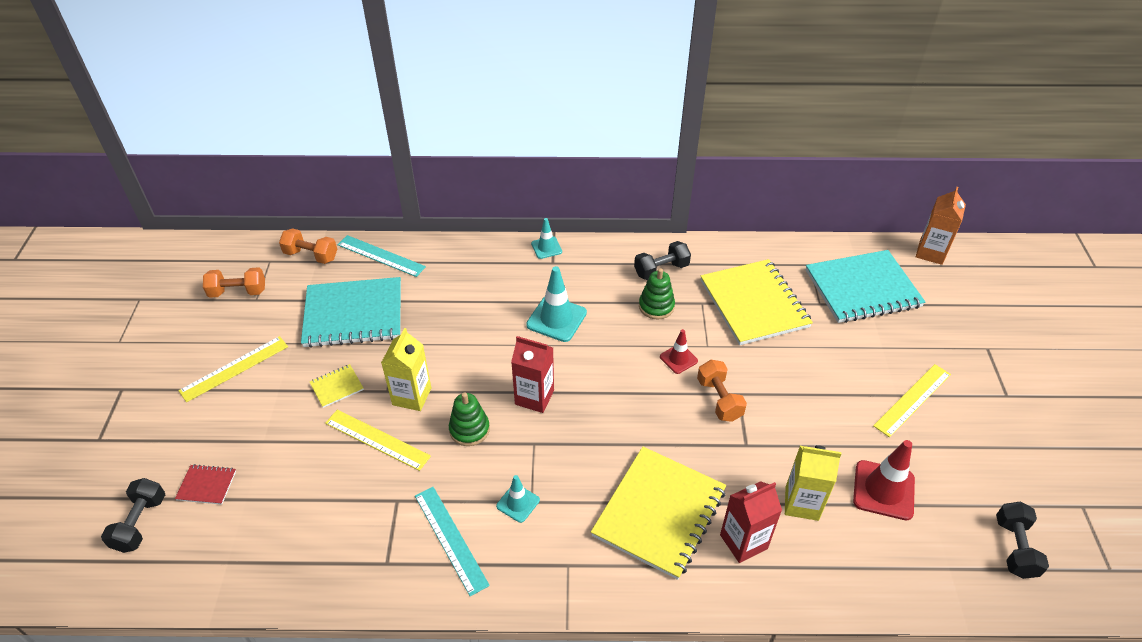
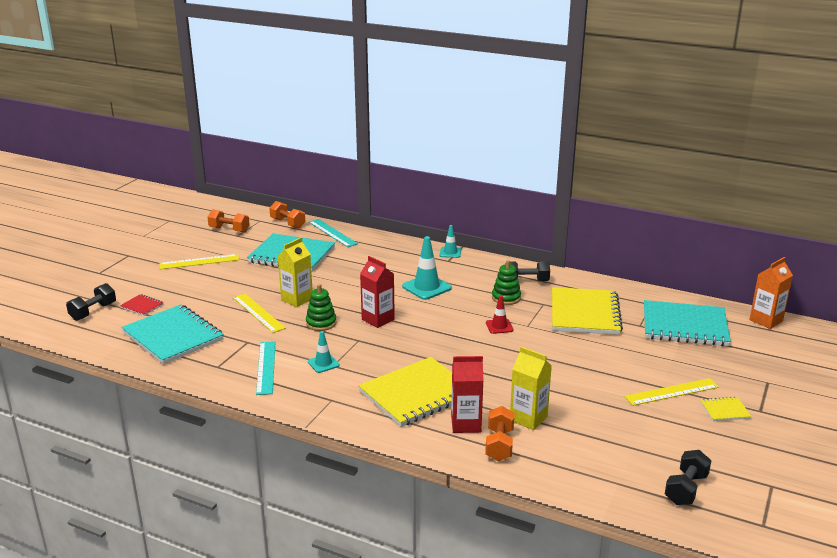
camera: 25 degrees right, 20 degrees down
yellow notebook [310,364,364,408] -> yellow notebook moved to [701,397,752,421]
orange dumbbell [697,360,747,422] -> orange dumbbell moved to [485,406,515,461]
red traffic cone [853,440,915,520] -> none
none -> turquoise notebook [121,304,224,364]

